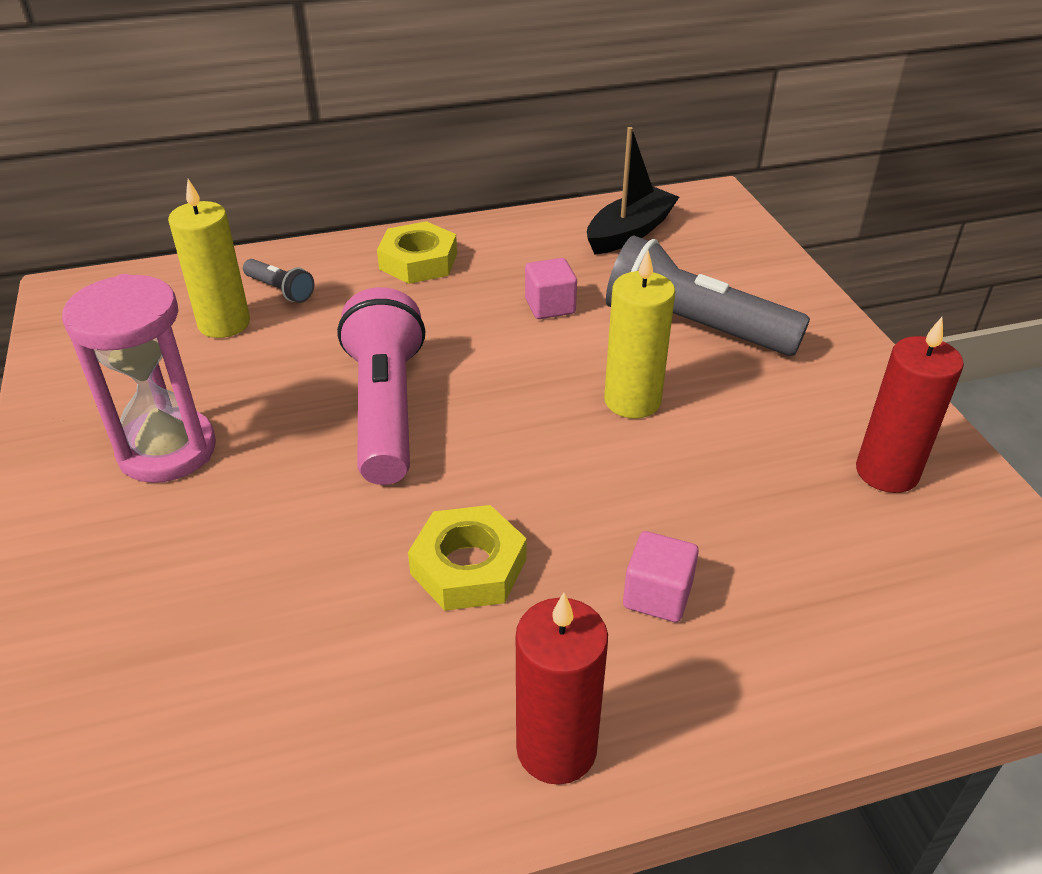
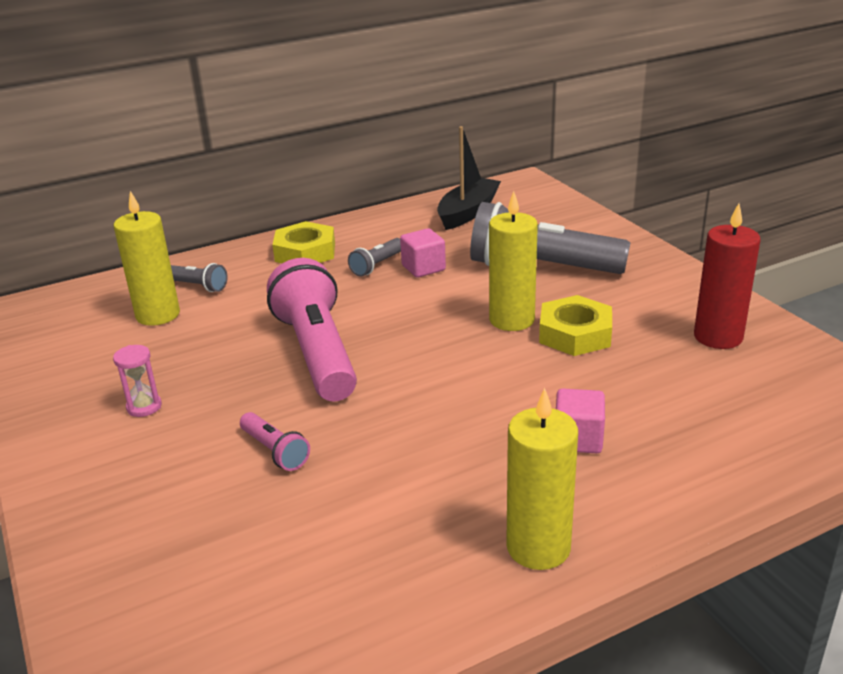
camera: 10 degrees left, 10 degrees down
pink hourglass [62,274,216,483] -> pink hourglass [113,345,162,417], size x0.42
yellow nut [408,505,526,611] -> yellow nut moved to [539,295,612,356]
red candle [516,593,608,785] -> yellow candle [506,388,578,570]
none -> pink flashlight [240,412,310,471]
none -> grey flashlight [348,238,401,277]

